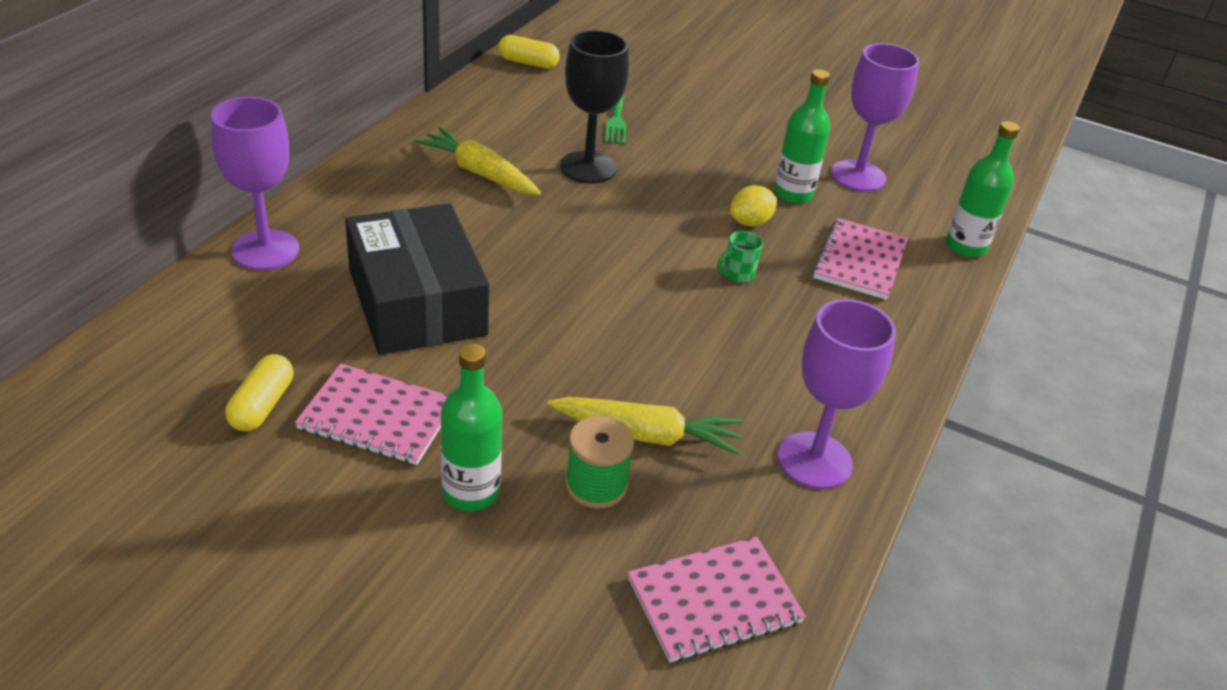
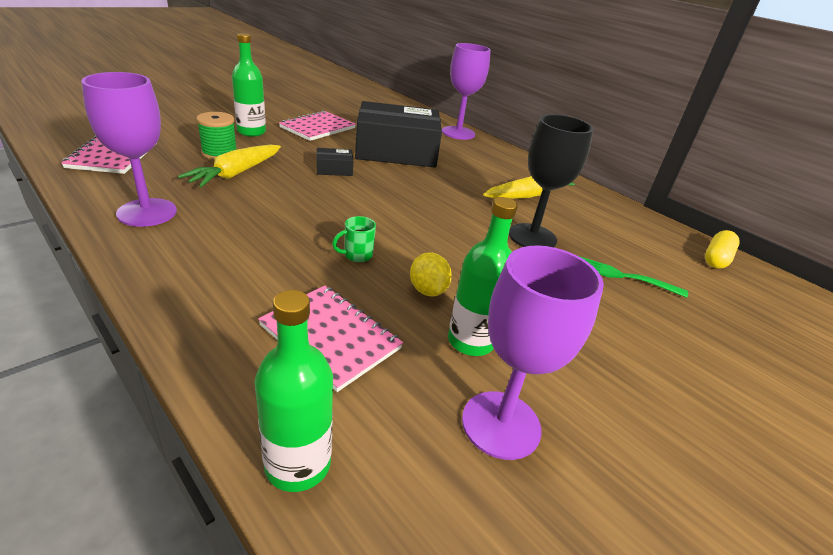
camera: 110 degrees right, 5 degrees down
yellow capsule [225,354,293,431] -> none
green mug [717,231,763,283] -> green mug turned 105 degrees counterclockwise [332,216,376,262]
none -> black box [317,148,353,176]

